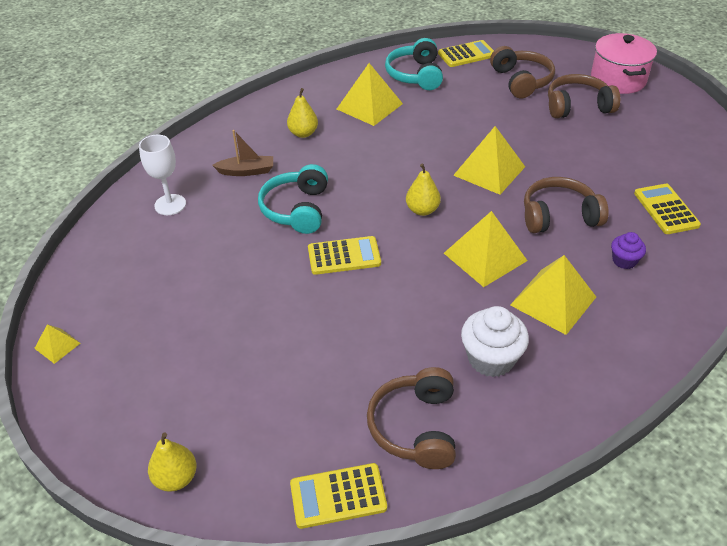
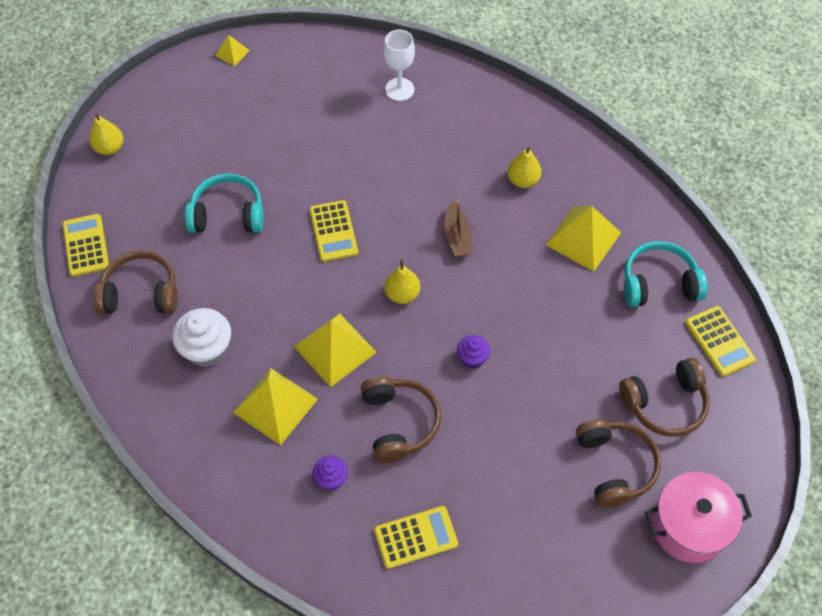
camera: 85 degrees right, 15 degrees up
brown boat [212,130,273,176] -> brown boat moved to [444,200,472,257]
turquoise headphones [258,164,328,234] -> turquoise headphones moved to [185,173,264,233]
yellow pyramid [453,126,525,195] -> purple cupcake [457,335,490,369]

